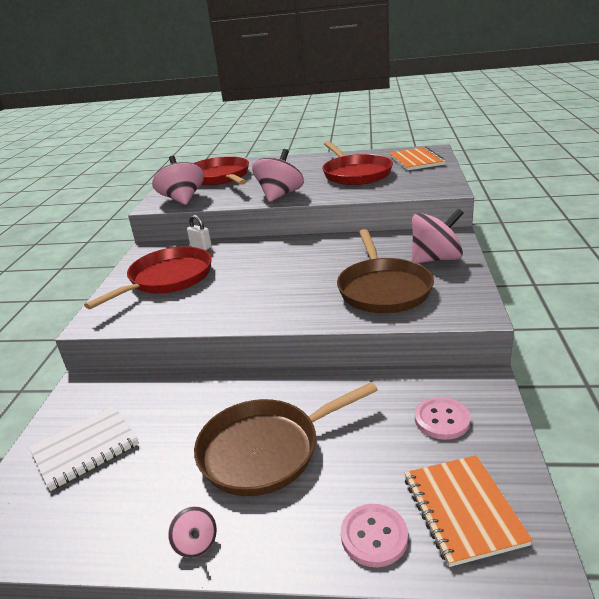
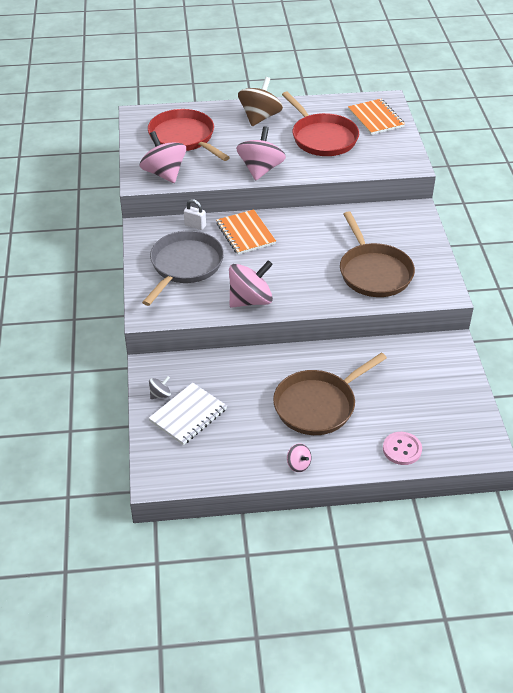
camera: 15 degrees left, 15 degrees up
red pan [84,246,212,309] -> grey pan [142,231,224,306]
orange notebook [405,455,533,567] -> orange notebook moved to [216,209,276,254]
pink spinning top [412,208,464,263] -> pink spinning top moved to [229,260,273,308]
pink button [415,397,470,440] -> none
none -> grey spinning top [149,376,171,399]
none -> brown spinning top [238,77,283,126]

